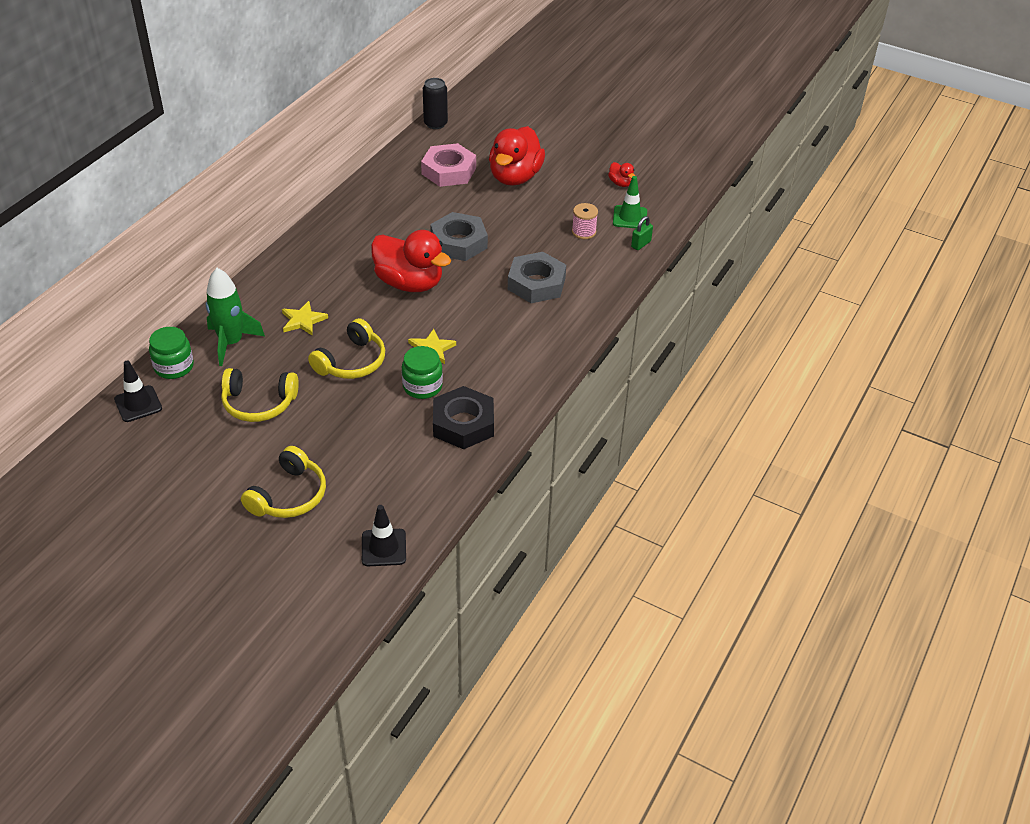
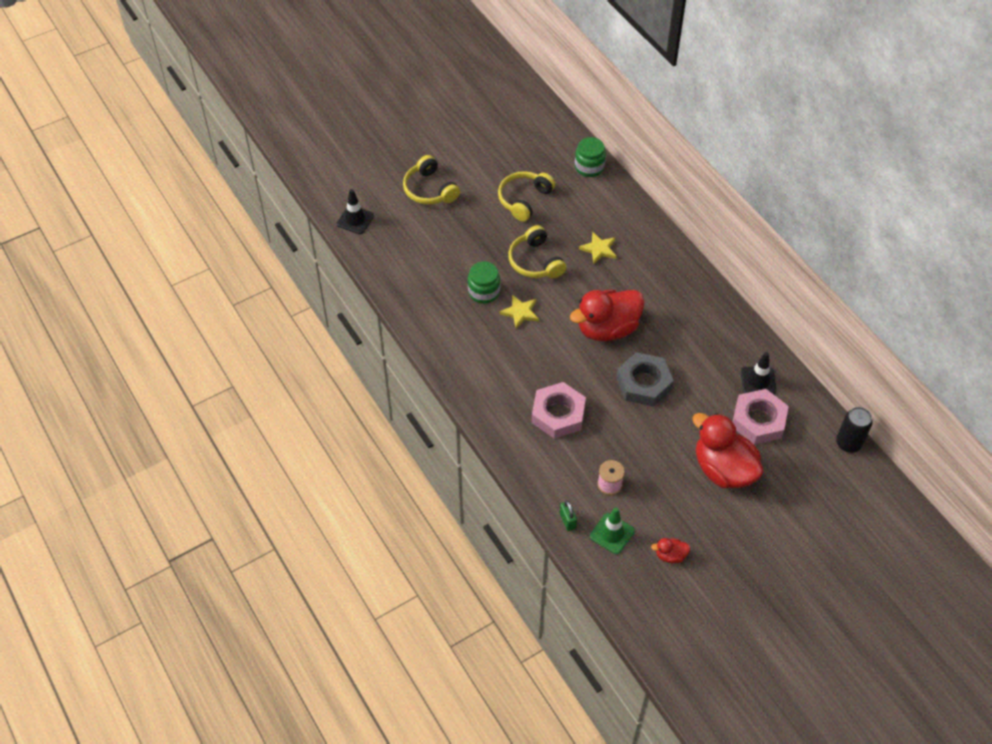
camera: 120 degrees right, 10 degrees up
black traffic cone [114,361,162,422] -> black traffic cone moved to [741,352,776,394]
green rocket [206,268,265,366] -> none
black nut [433,386,494,449] -> none
grey nut [508,252,566,303] -> pink nut [532,382,586,439]

